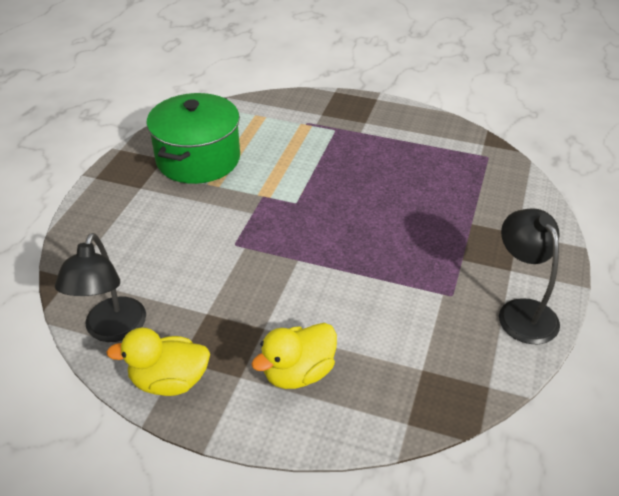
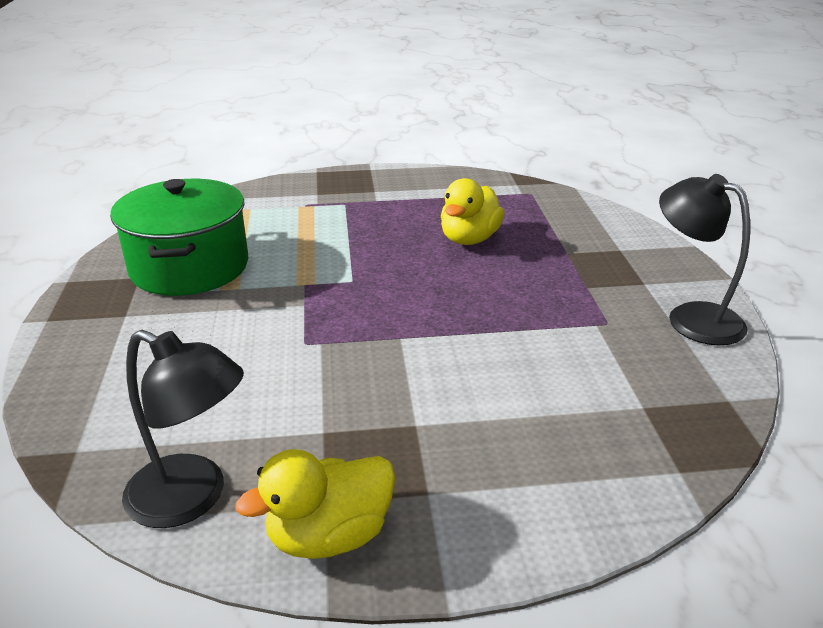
camera: 25 degrees left, 10 degrees down
black lamp [55,233,146,342] -> black lamp turned 45 degrees counterclockwise [122,330,244,528]
yellow duck [252,323,337,389] -> yellow duck moved to [441,178,505,245]

